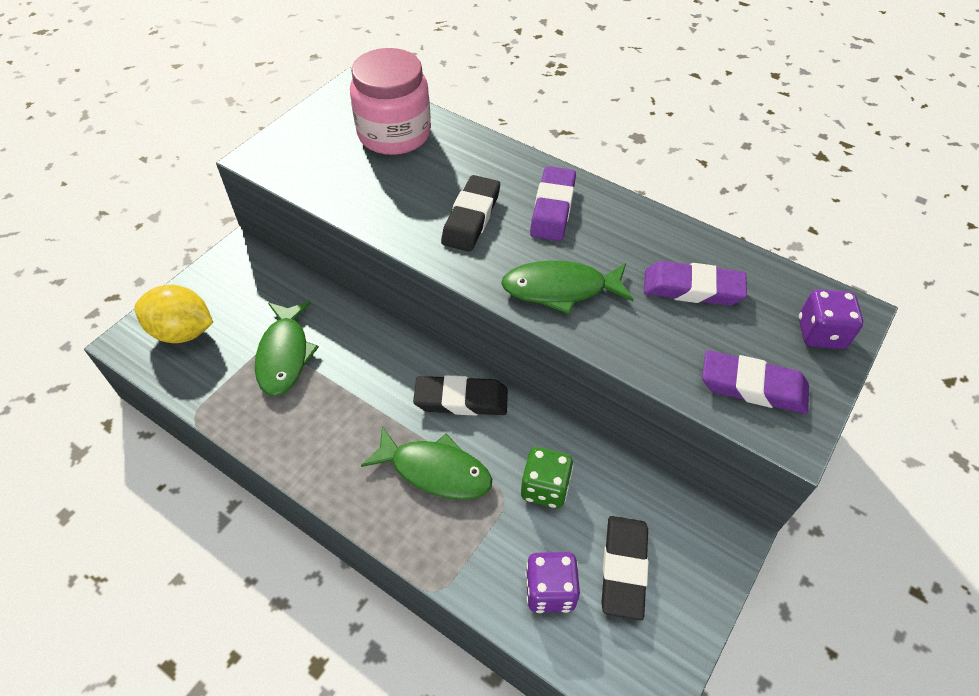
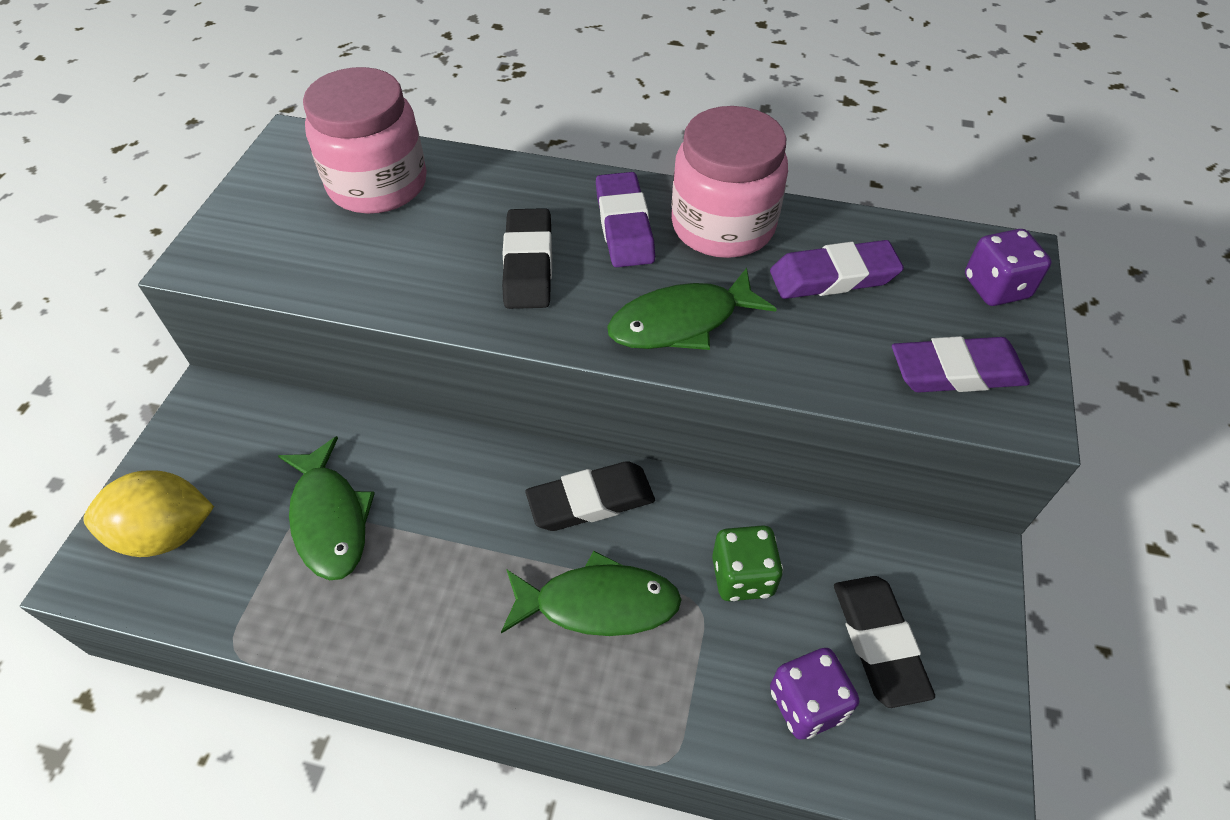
camera: 20 degrees left, 0 degrees up
none -> pink jar [671,106,788,258]

